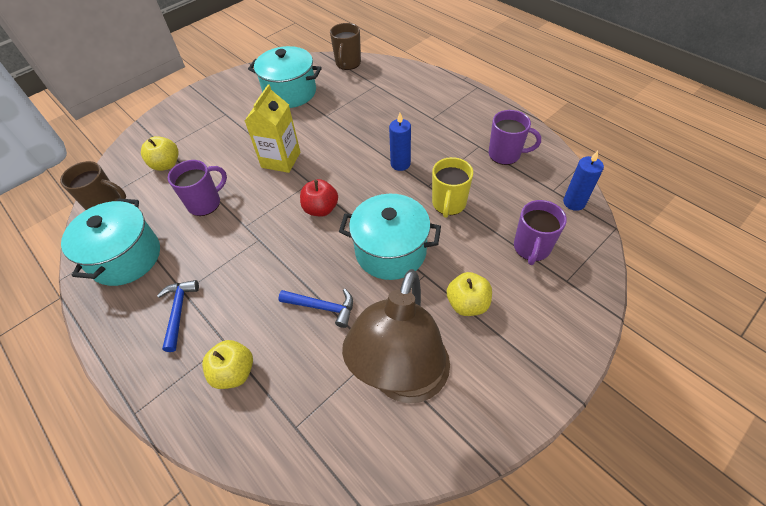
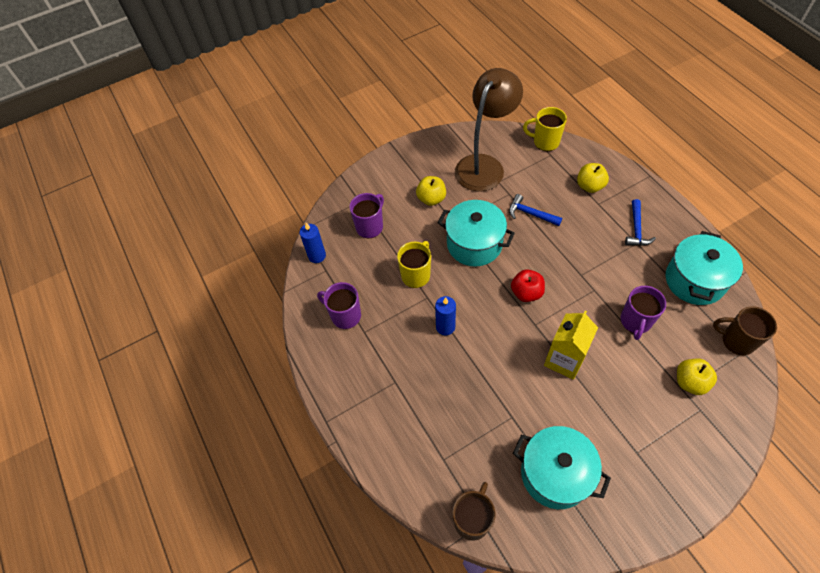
camera: 165 degrees left, 5 degrees up
purple mug [168,160,227,216] -> purple mug turned 45 degrees counterclockwise [621,286,666,340]
none -> yellow mug [523,107,567,151]

